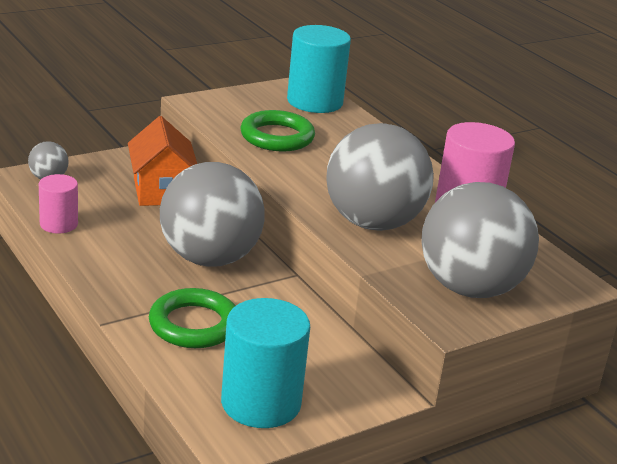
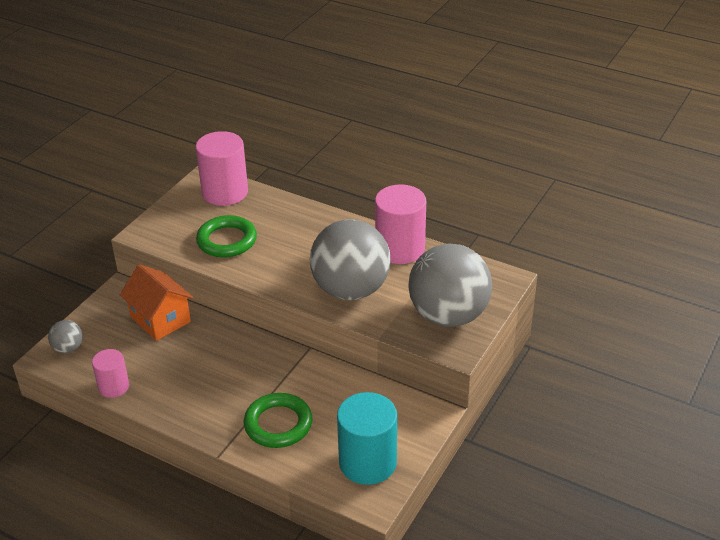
camera: 25 degrees left, 10 degrees up
grey ball [160,162,264,267] -> none
turquoise cylinder [287,25,351,113] -> pink cylinder [196,131,248,206]

